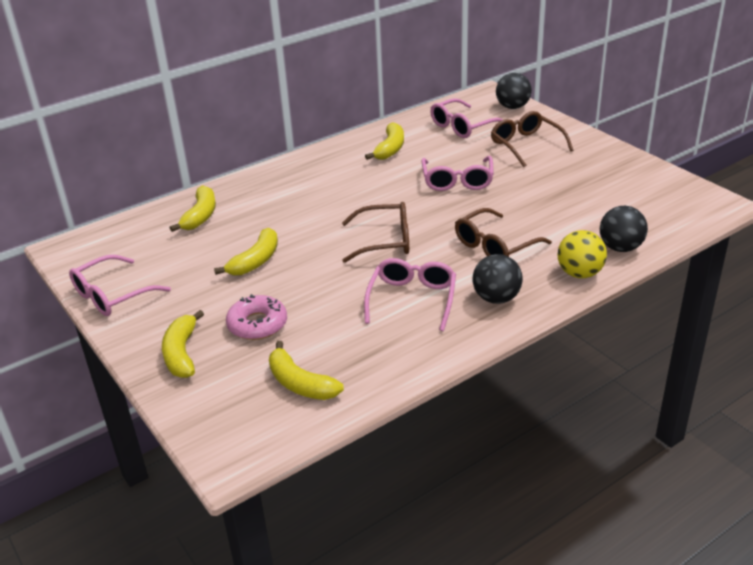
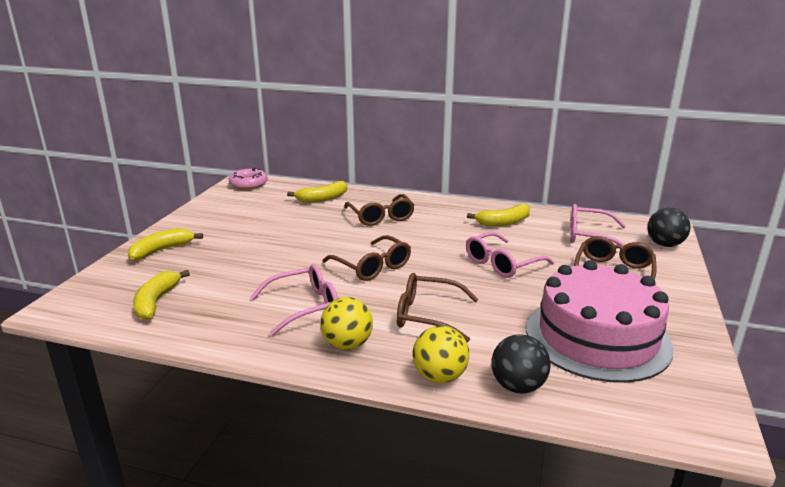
camera: 50 degrees right, 10 degrees down
pink glasses [69,255,171,316] -> none
yellow banana [214,228,278,275] -> none
pink donut [226,294,287,340] -> pink donut moved to [228,168,268,190]
black ball [473,254,523,304] -> yellow ball [320,297,373,350]
none -> brown glasses [344,194,415,226]
none -> pink cake [526,260,674,383]

